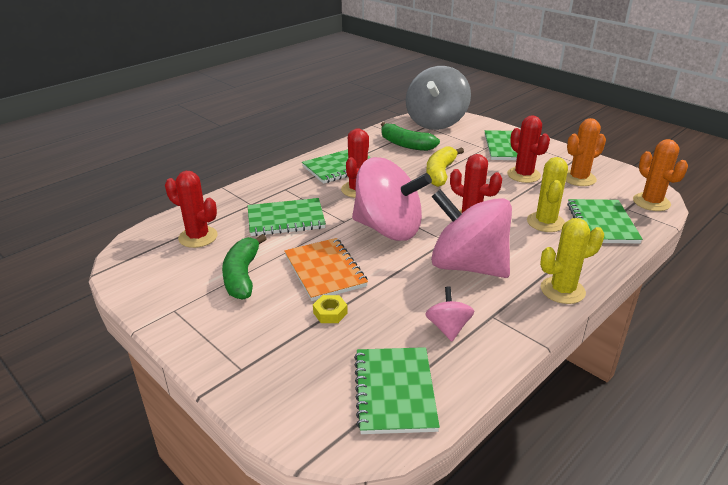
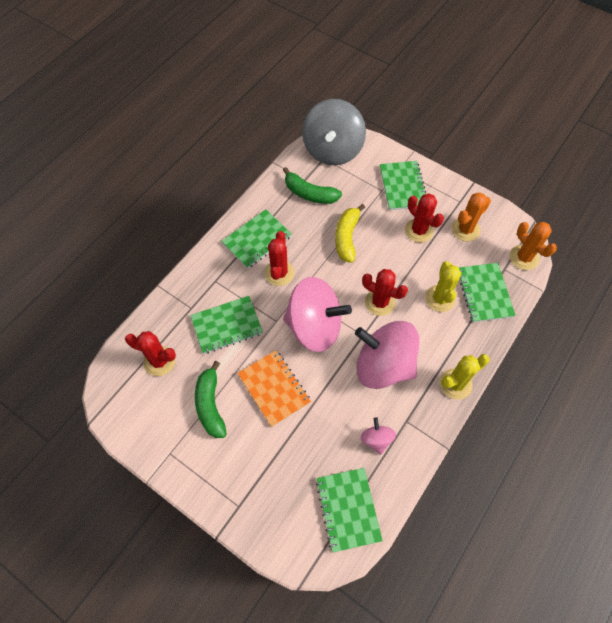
camera: 10 degrees left, 30 degrees up
yellow nut [313,295,348,323] -> none

